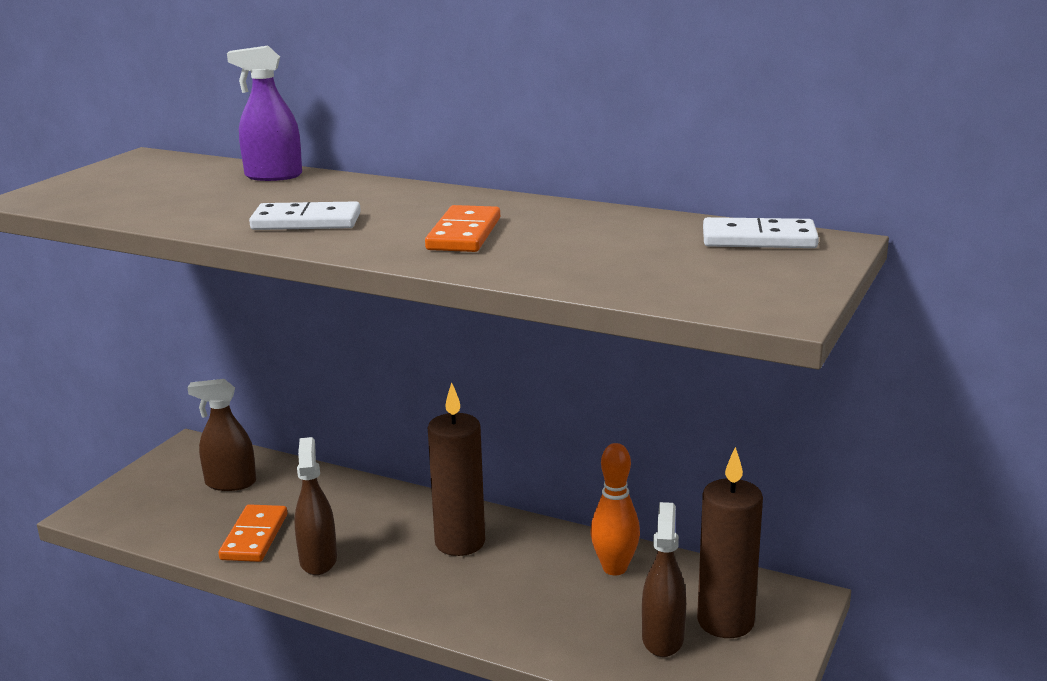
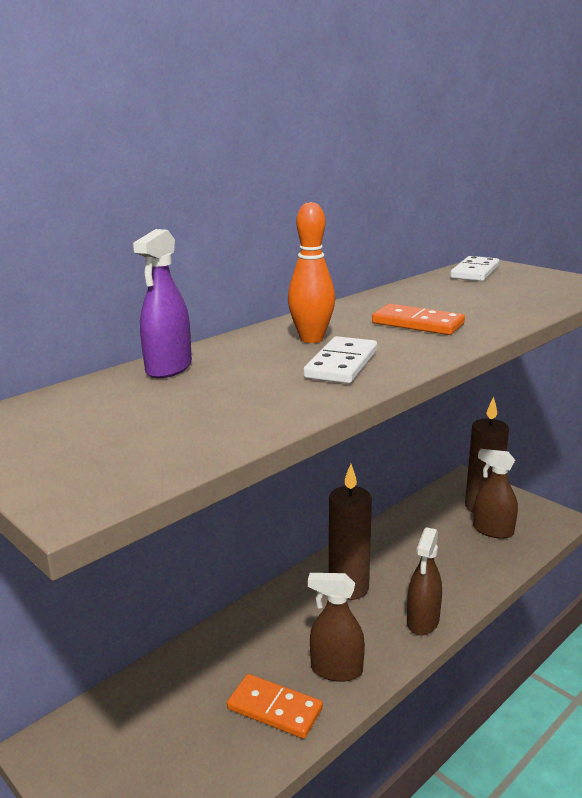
camera: 70 degrees left, 0 degrees up
brown spray bottle [187,379,256,491] -> brown spray bottle moved to [407,527,442,636]
orange bowling pin [591,443,640,575] -> orange bowling pin moved to [288,202,335,343]

